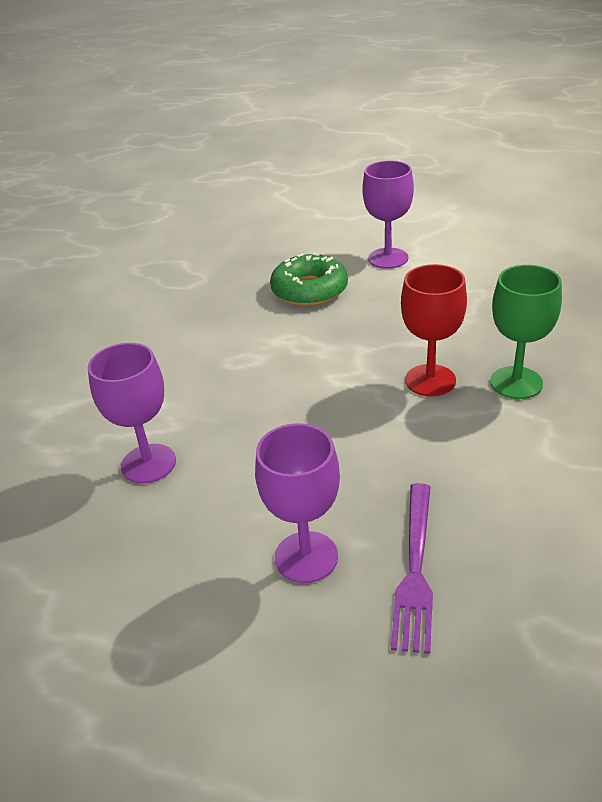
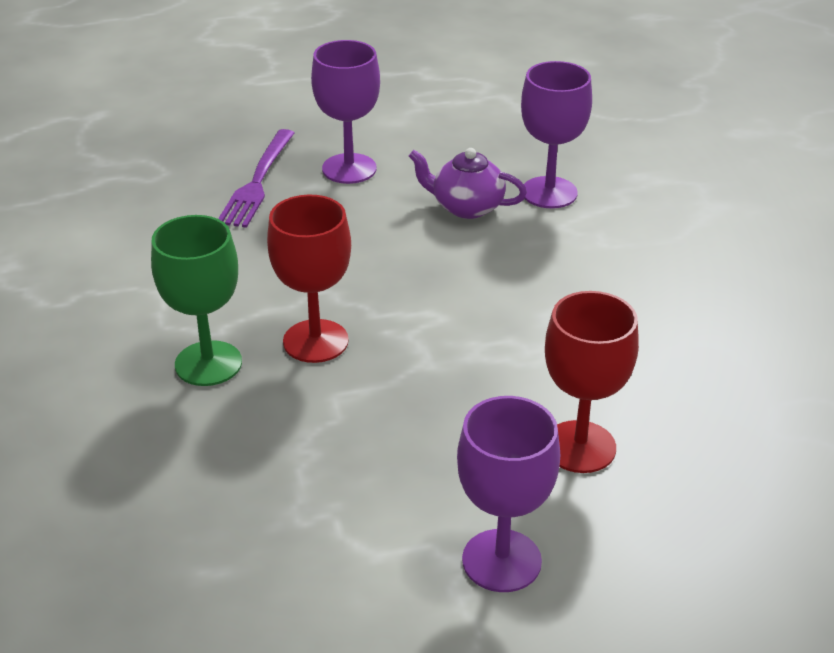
camera: 150 degrees right, 0 degrees up
green donut [270,253,348,306] -> red goblet [545,291,639,473]
purple fork [391,483,433,654] -> purple fork turned 150 degrees counterclockwise [218,129,294,228]
none -> purple teapot [409,148,527,219]

